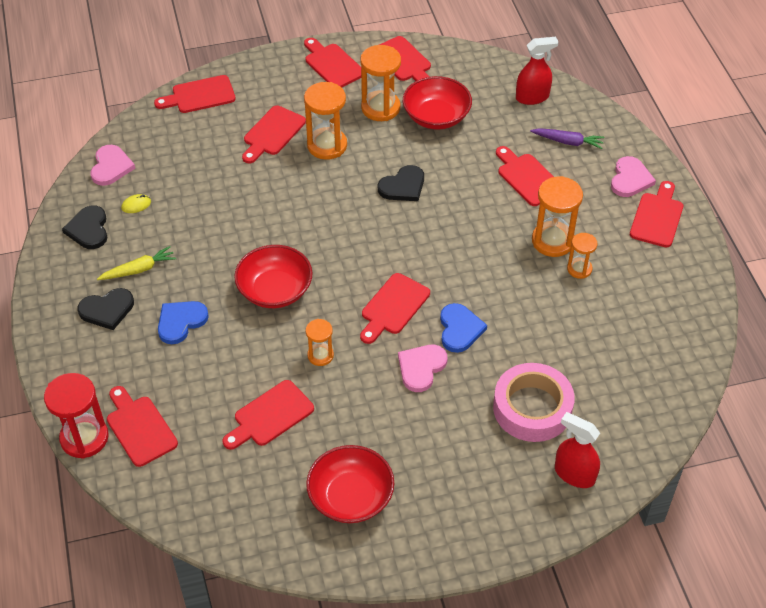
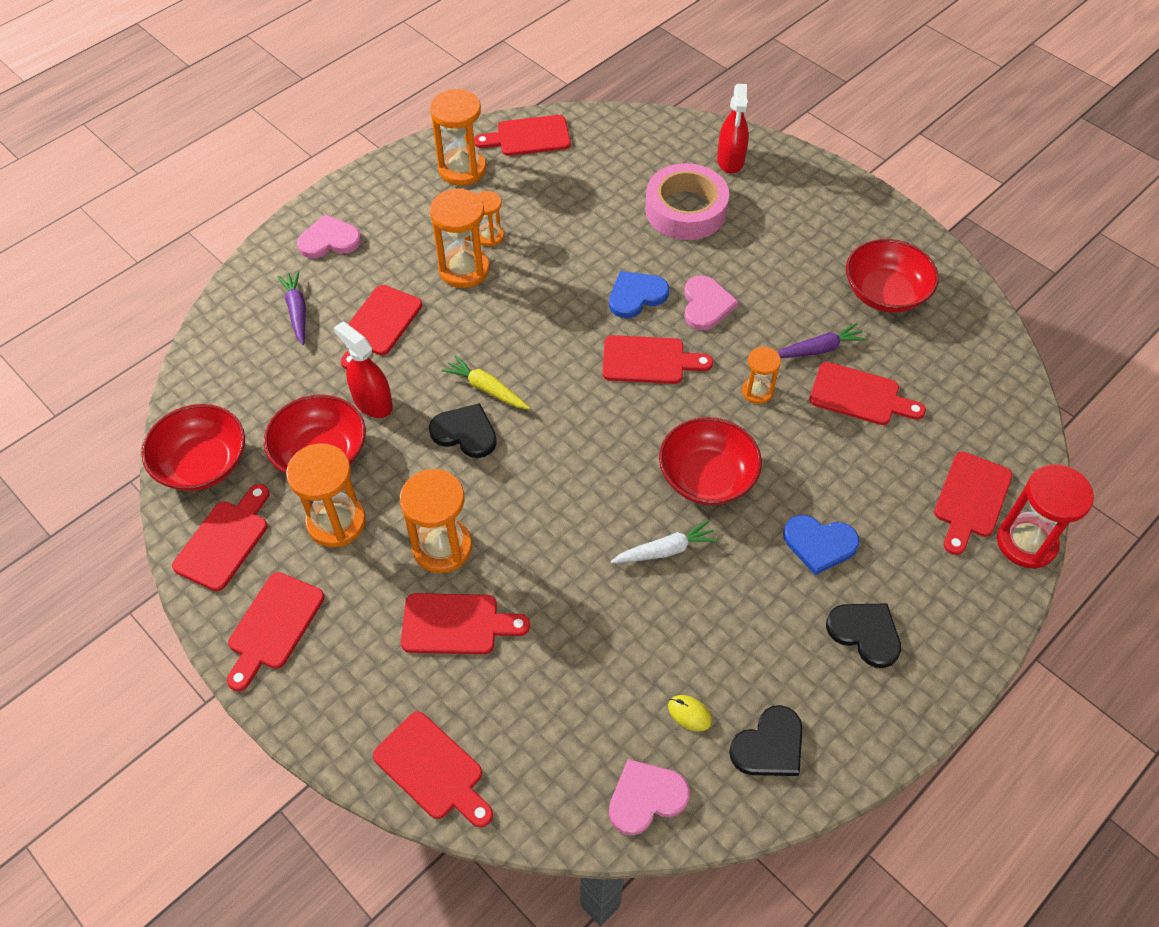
camera: 120 degrees left, 5 degrees up
yellow carrot [97,246,176,280] -> yellow carrot moved to [442,355,530,409]
pink heart [398,345,448,392] -> pink heart turned 90 degrees counterclockwise [684,275,739,330]
red spray bottle [516,37,559,105] -> red spray bottle moved to [334,321,393,418]
red cutting board [630,181,683,247] -> red cutting board moved to [474,115,571,156]
none -> red bowl [142,404,245,491]
none -> orange hourglass [430,89,486,186]
none -> white carrot [610,520,719,563]
none -> purple carrot [777,323,867,358]

